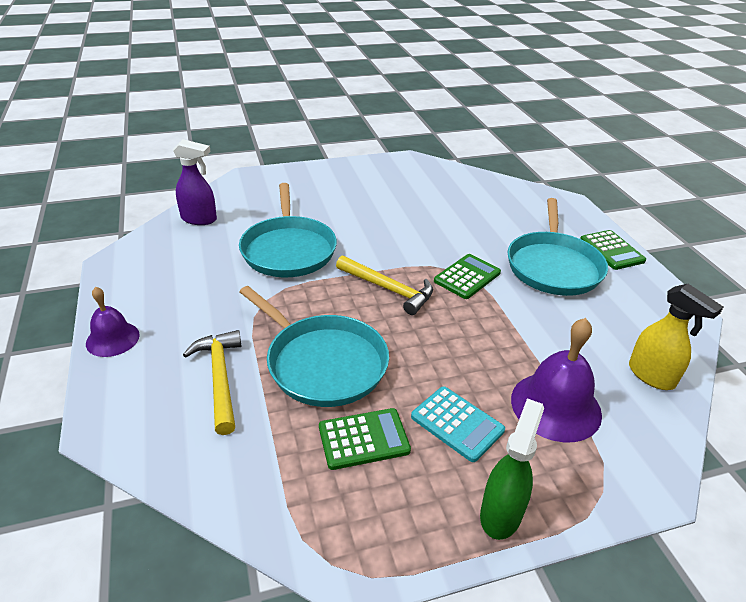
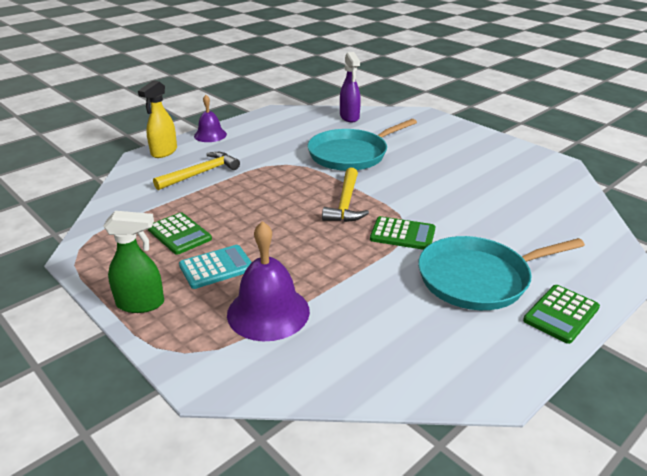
camera: 65 degrees right, 5 degrees down
turquoise pan [239,286,389,407] -> none
turquoise calculator [411,386,505,462] -> turquoise calculator turned 135 degrees counterclockwise [179,245,252,289]
yellow spray bottle [629,284,723,390] -> yellow spray bottle moved to [138,80,177,158]

